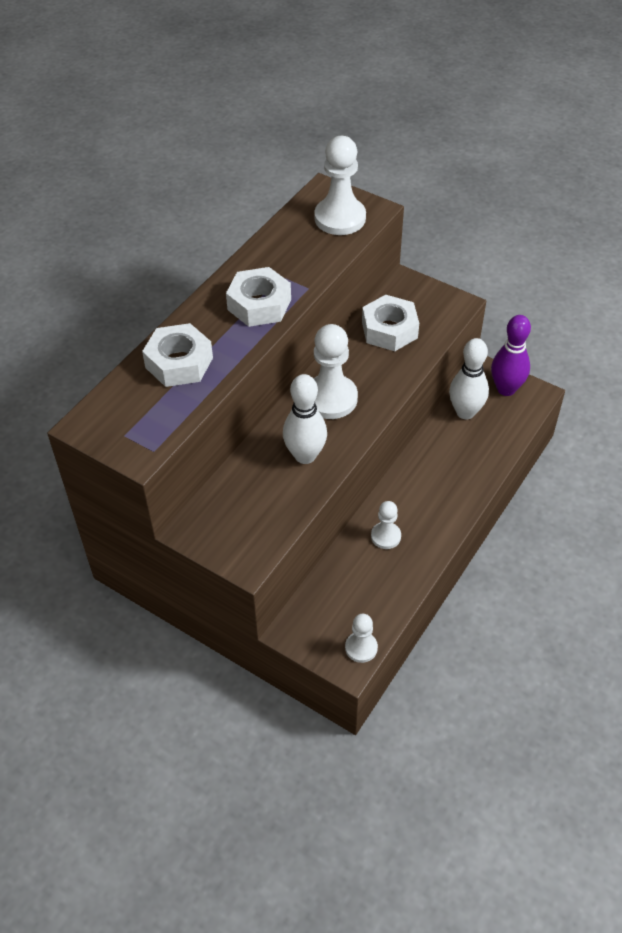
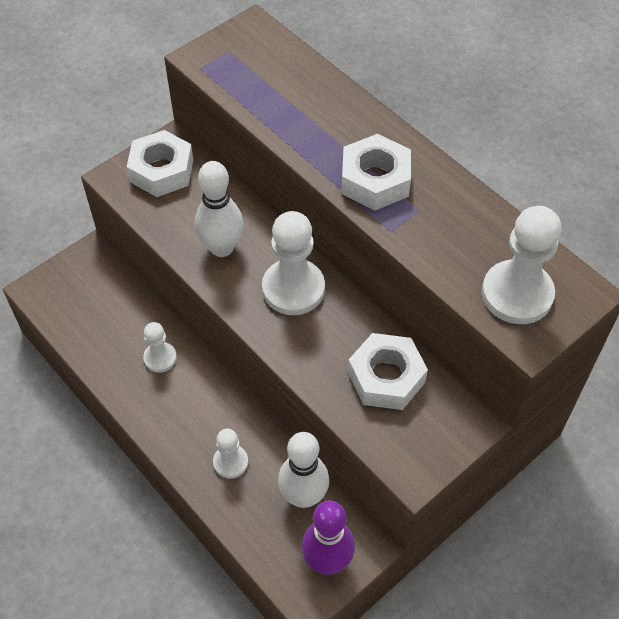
camera: 105 degrees right, 5 degrees up
white nut [142,323,213,387] -> white nut moved to [126,130,193,197]
white pawn [345,614,378,663] -> white pawn moved to [213,428,248,479]

